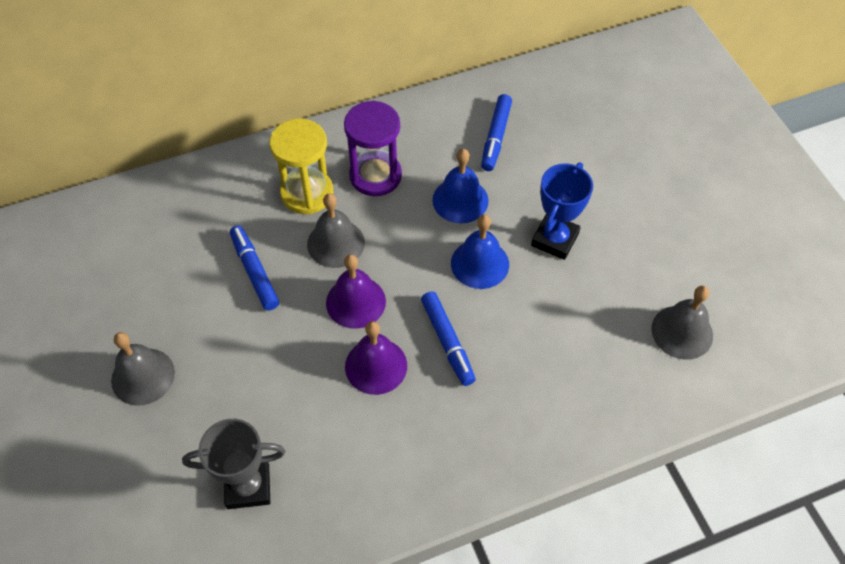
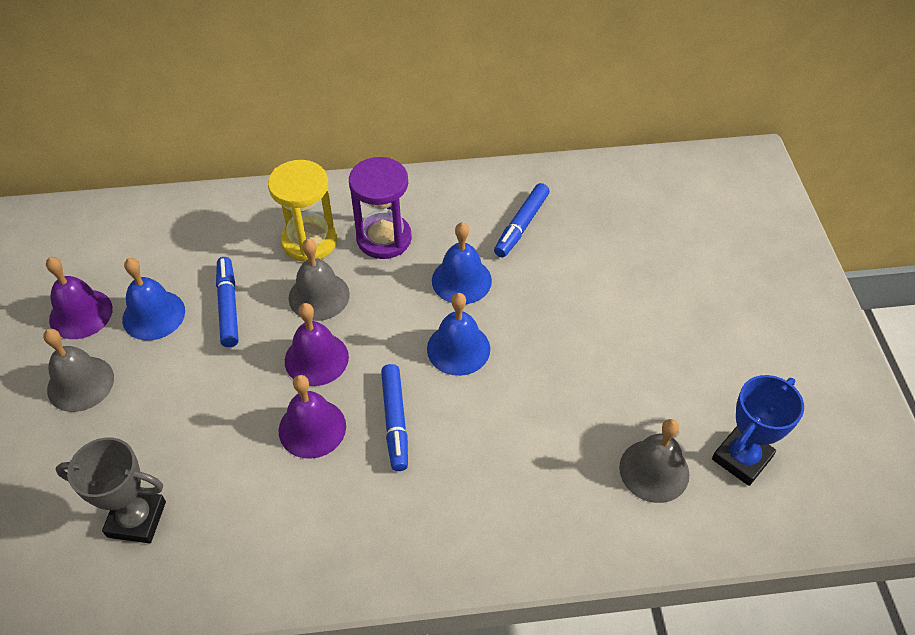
camera: 15 degrees right, 5 degrees down
blue trophy [531,162,593,260] -> blue trophy moved to [712,375,804,486]
none -> purple bell [46,257,113,339]
none -> blue bell [122,258,185,340]

